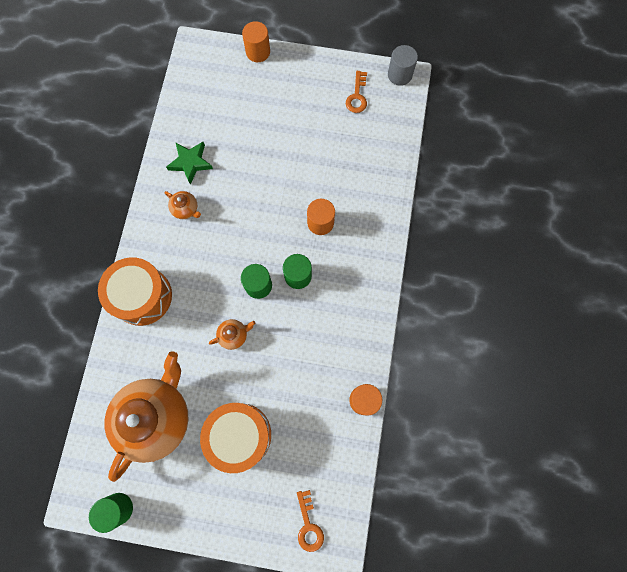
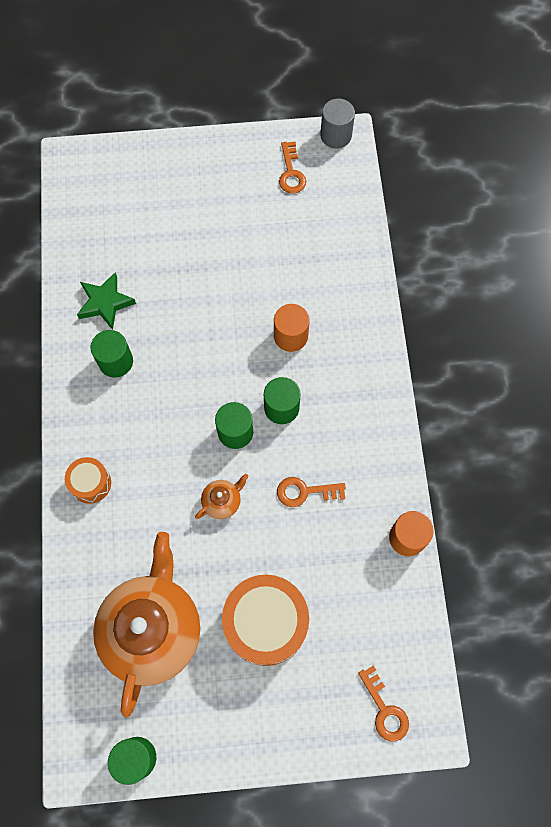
camera: 15 degrees left, 5 degrees down
orange drum [98,257,172,326] -> orange drum [65,457,111,504], size x0.52
orange teapot [165,191,201,219] -> green cylinder [91,330,133,378]
orange cylinder [242,21,270,62] -> none
none -> orange key [277,477,346,507]

